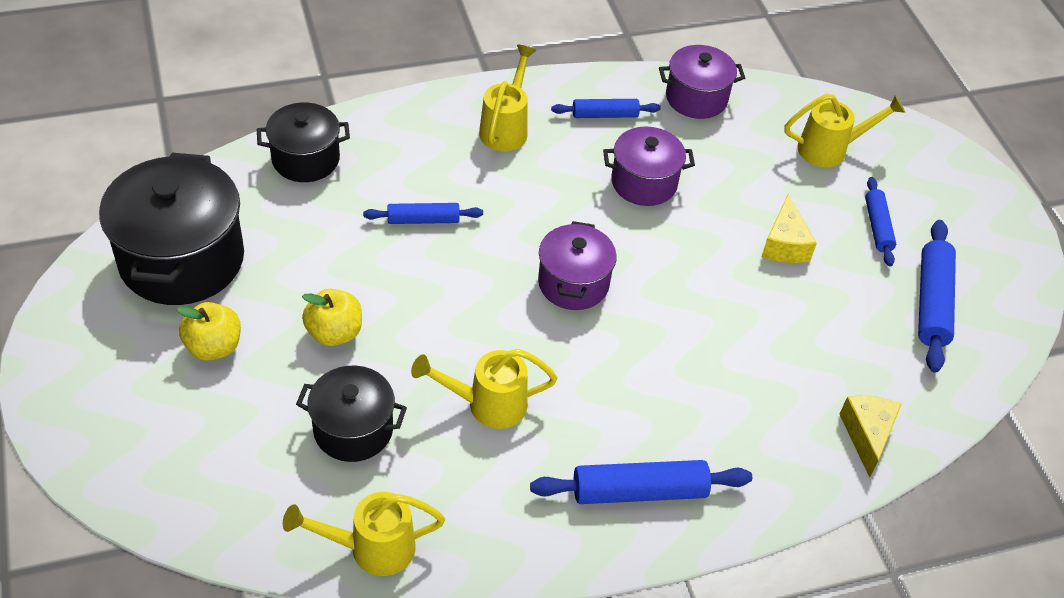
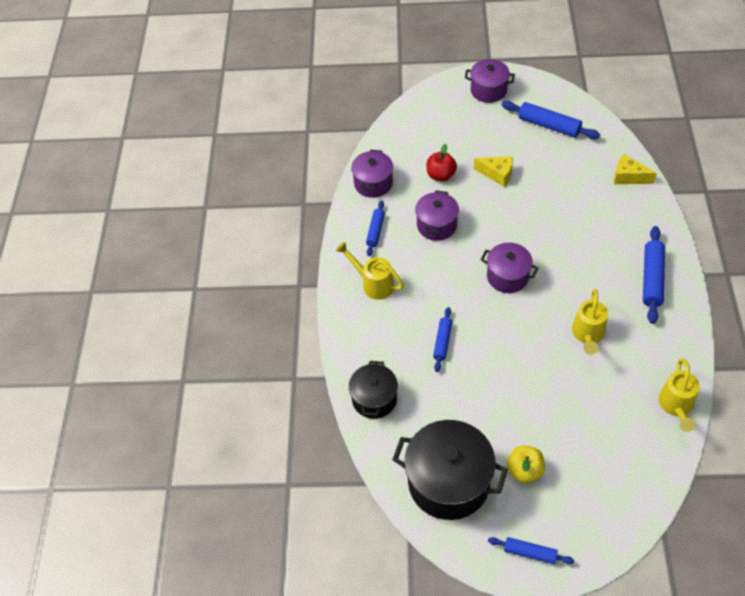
camera: 65 degrees left, 5 degrees up
black pot [296,366,407,462] -> none
yellow apple [302,289,362,346] -> none
yellow watering can [784,94,905,167] -> none
blue rolling pin [865,177,896,266] -> blue rolling pin moved to [488,537,574,564]
none -> red apple [427,144,457,181]
none -> purple pot [465,59,515,103]

